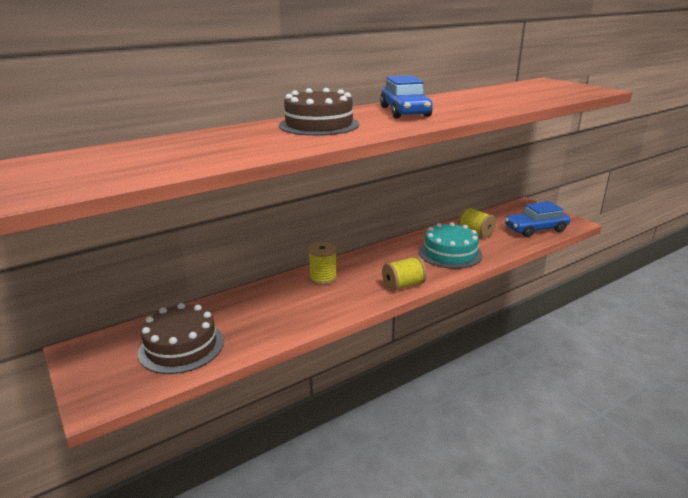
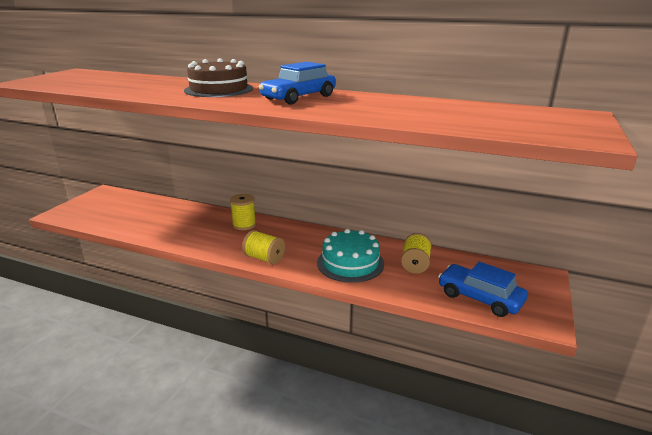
camera: 55 degrees right, 0 degrees up
brown cake [138,303,224,374] -> none

